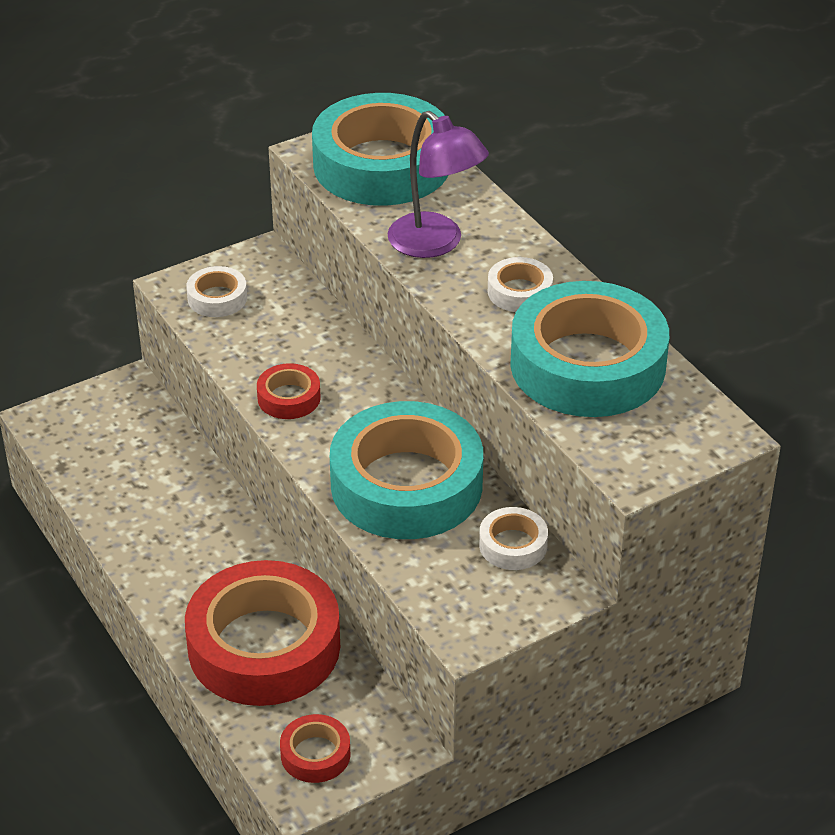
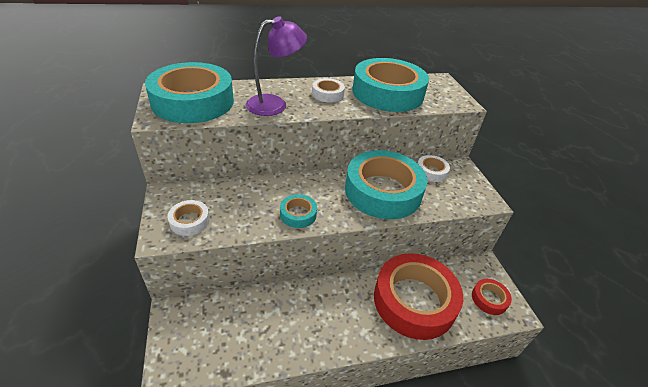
camera: 75 degrees left, 0 degrees up
red tape [257,363,321,419] -> turquoise tape [280,194,317,228]

